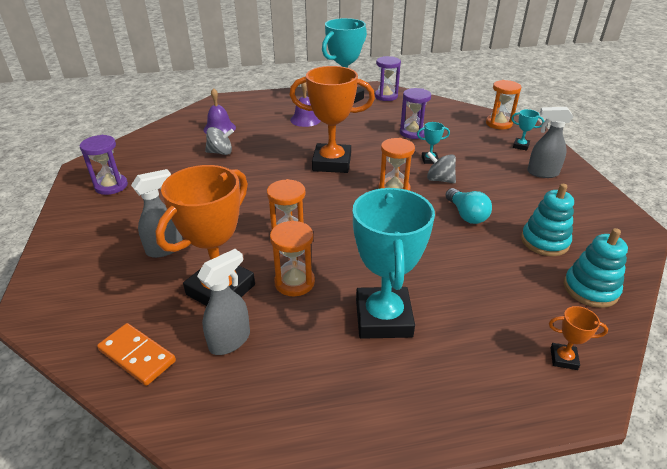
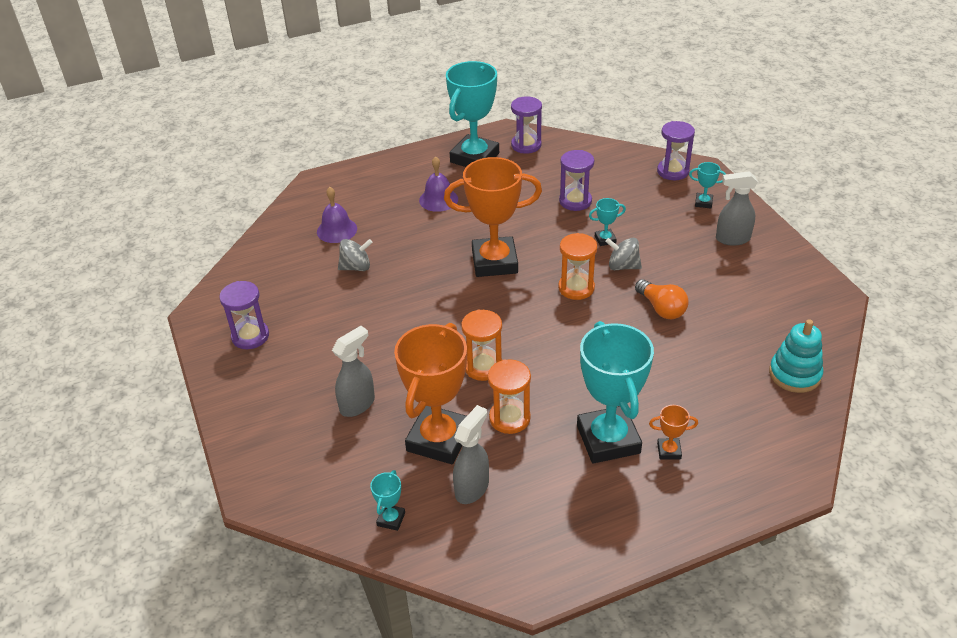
camera: 10 degrees left, 5 degrees up
orange domino [97,323,176,386] -> turquoise trophy [370,470,405,531]
turquoise light bulb [446,188,492,224] -> orange light bulb [635,279,689,319]
orange hourglass [486,80,521,130] -> purple hourglass [657,121,695,180]
turquoise stacking toy [521,184,574,256] -> none
orange trophy [549,306,608,370] -> orange trophy moved to [649,405,698,460]

